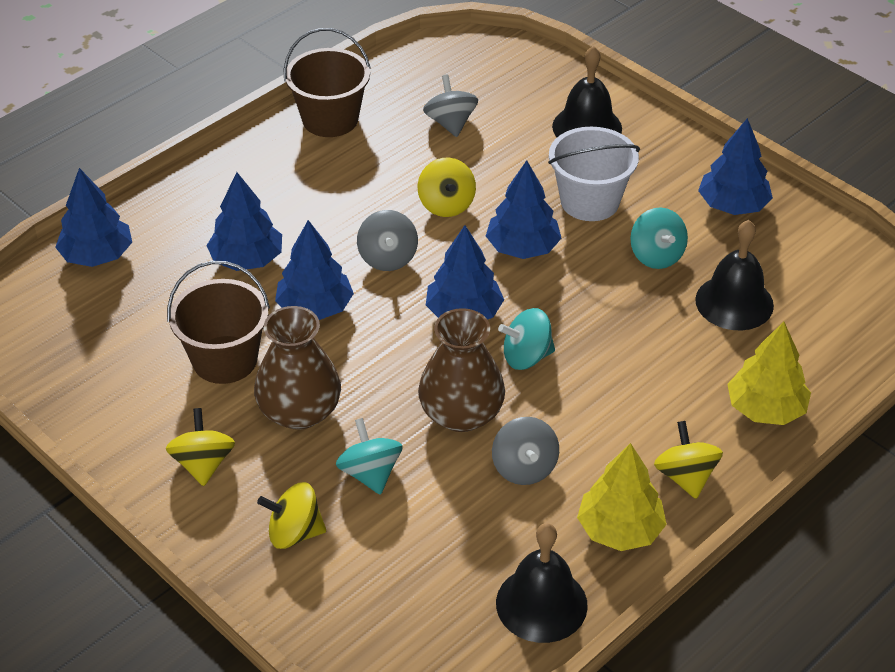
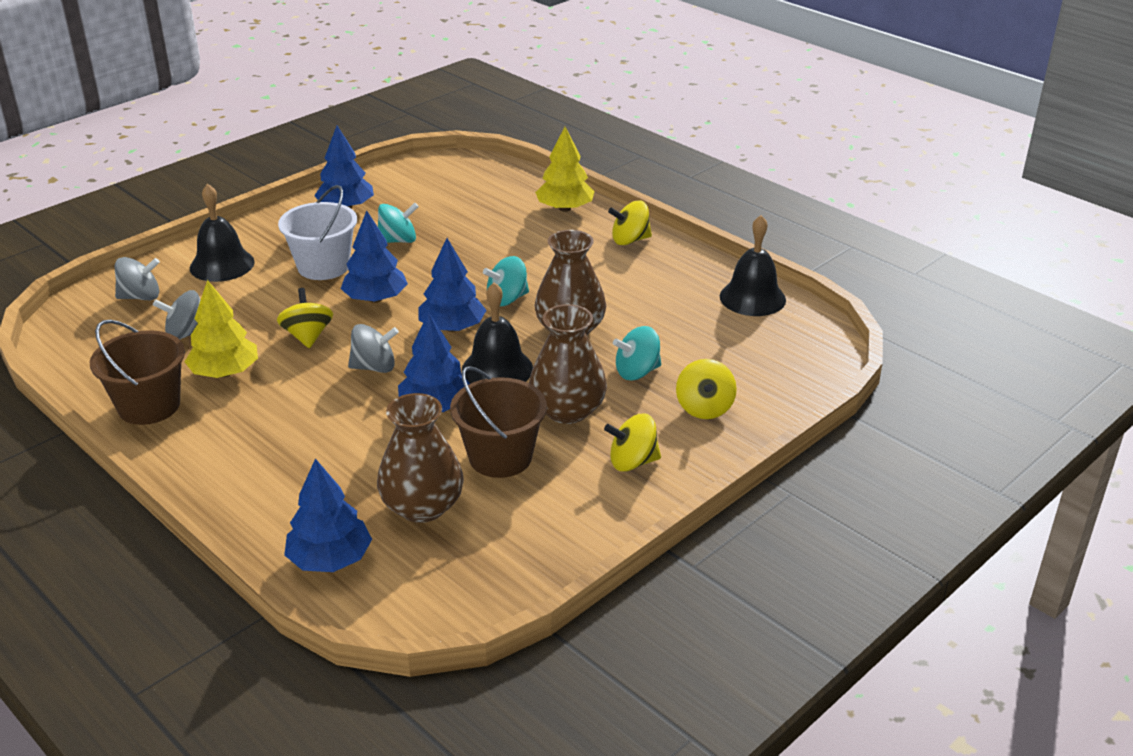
camera: 90 degrees left, 10 degrees down
blue tree [206,172,282,271] -> none
yellow spinning top [418,158,476,217] -> yellow spinning top turned 90 degrees counterclockwise [277,288,333,348]
grey spinning top [492,417,559,485] -> grey spinning top moved to [115,257,160,301]
turquoise spinning top [498,308,555,370] -> turquoise spinning top turned 75 degrees clockwise [483,256,529,306]
yellow tree [577,443,667,551] -> yellow tree moved to [185,280,258,378]
black bell [695,220,774,330] -> black bell moved to [462,282,533,384]
none -> brown vase [377,393,464,523]

